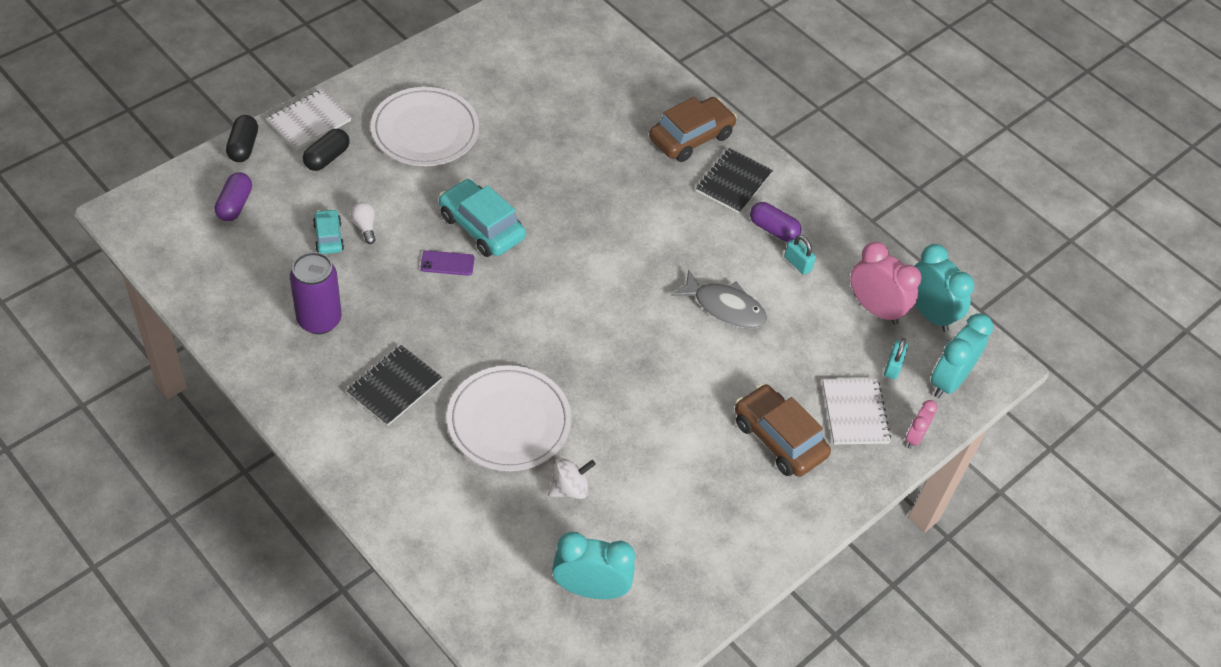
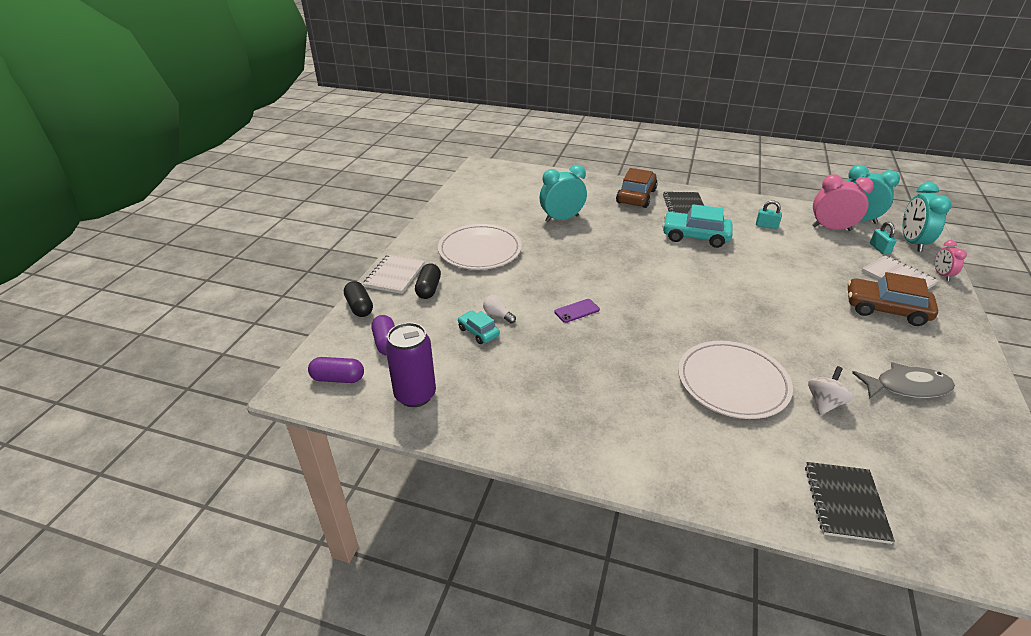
camera: 25 degrees left, 15 degrees down
purple can [290,252,342,334] -> purple can moved to [385,323,436,407]
black notebook [346,345,442,426] -> black notebook moved to [805,462,895,544]
turquoise car [439,179,526,257] -> turquoise car moved to [662,204,733,248]
turquoise clock [552,532,635,599] -> turquoise clock moved to [540,165,587,222]
grey fish [671,269,767,329] -> grey fish moved to [852,362,955,399]
purple capsule [750,202,802,242] -> purple capsule moved to [308,357,364,383]

